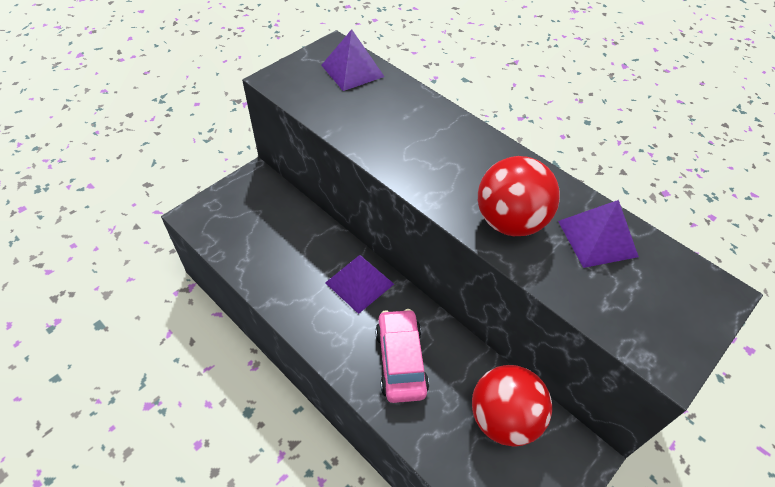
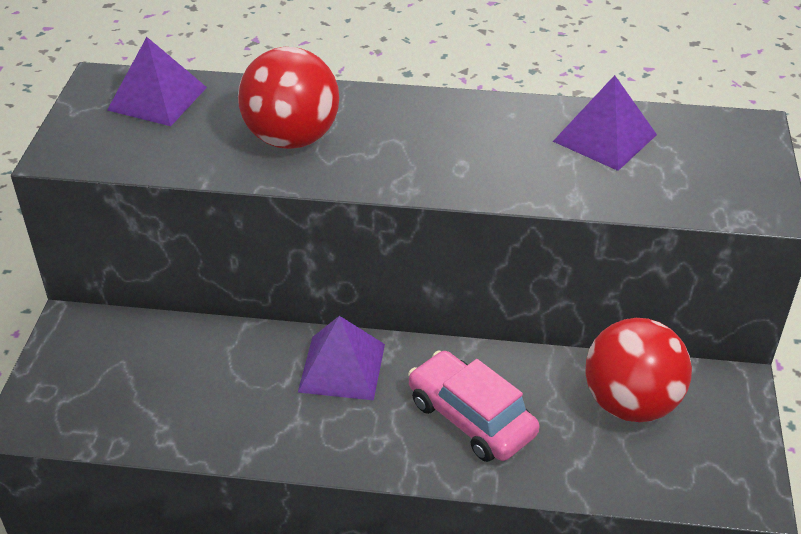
camera: 35 degrees left, 10 degrees down
red ball [478,156,560,236] -> red ball moved to [238,47,339,149]

